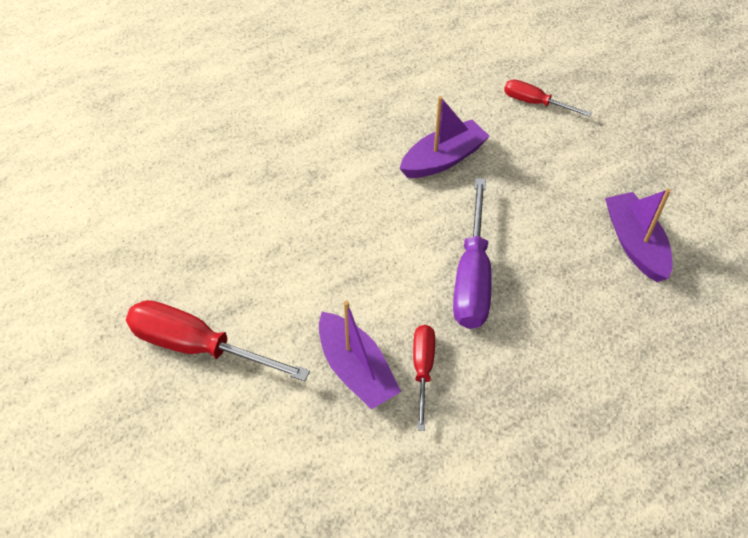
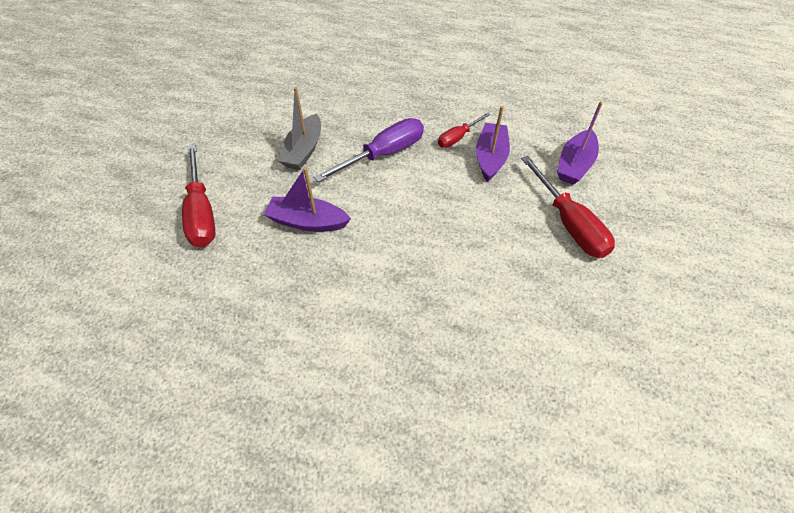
camera: 135 degrees left, 0 degrees up
red screwdriver [504,79,591,117] -> red screwdriver [182,145,215,247], size x1.73
purple boat [605,189,673,282] -> purple boat moved to [557,102,603,185]
none -> grey boat [277,87,321,170]

